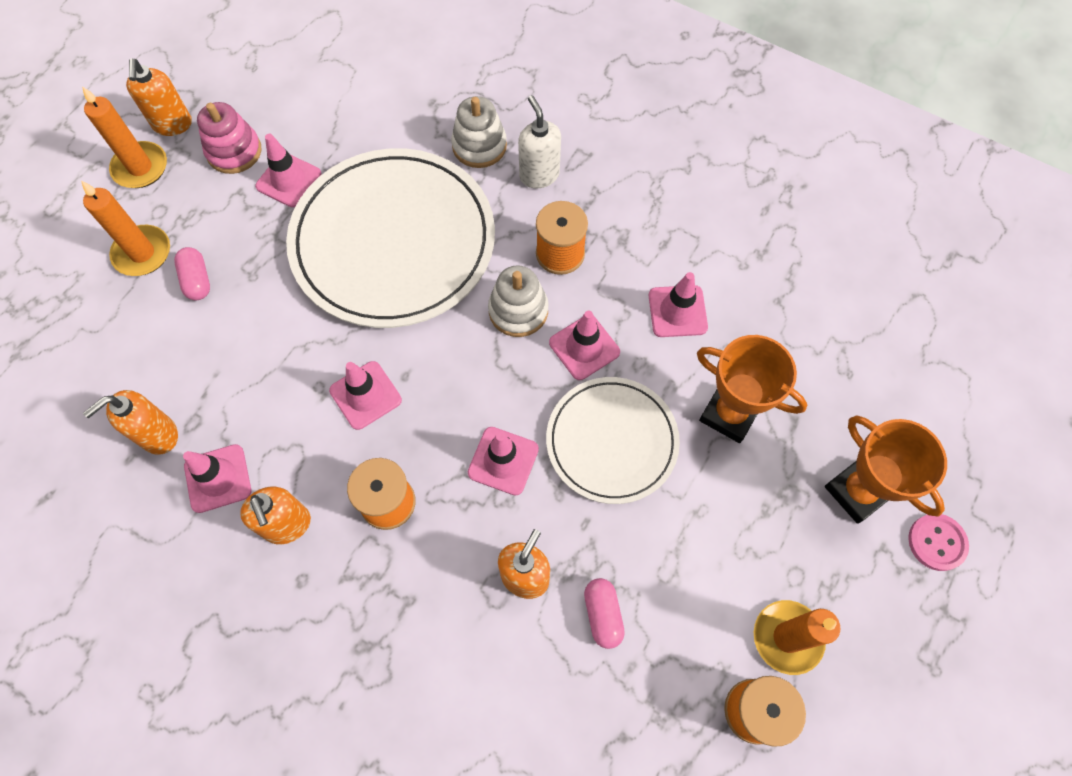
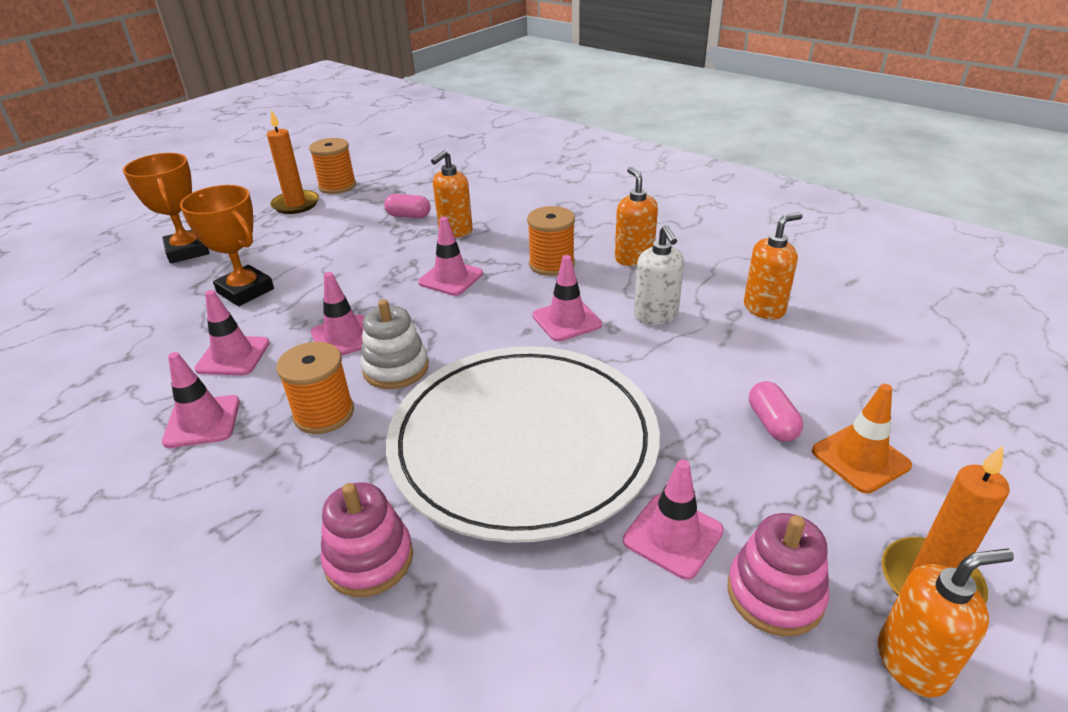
camera: 170 degrees left, 30 degrees down
orange candle [81,181,170,276] -> orange traffic cone [812,384,912,493]
orange soap dispenser [126,59,192,136] -> orange soap dispenser turned 75 degrees clockwise [878,549,1014,698]
pink traffic cone [183,444,251,513] -> pink traffic cone moved to [162,352,240,448]
white stacking toy [451,96,507,168] -> pink stacking toy [320,482,413,597]
white soap dispenser [518,95,561,188] -> white soap dispenser moved to [634,225,684,325]
white plate [546,377,680,504] -> none
pink capsule [584,578,625,649] -> pink capsule turned 75 degrees counterclockwise [384,194,431,218]
pink button [908,514,969,571] -> none

